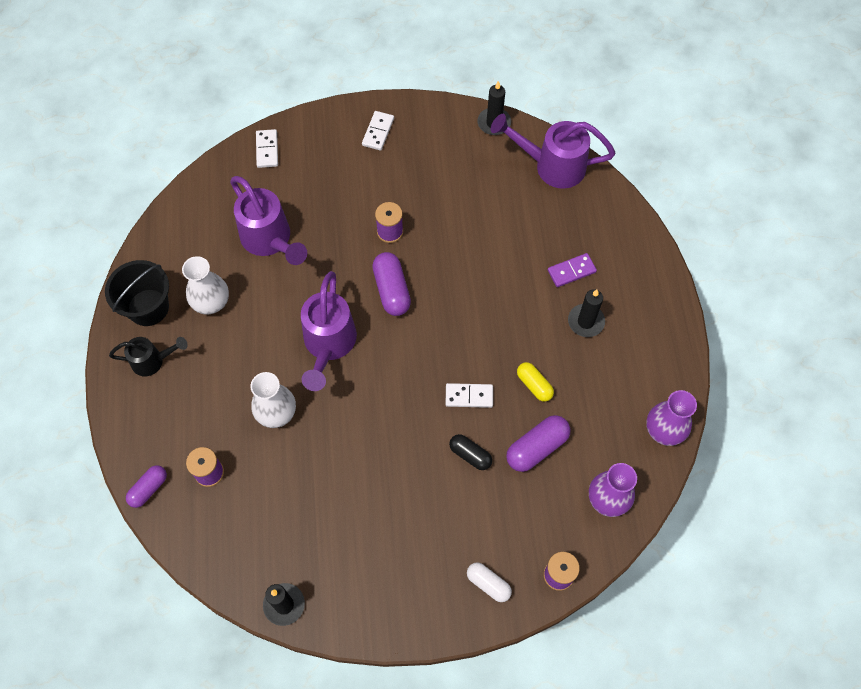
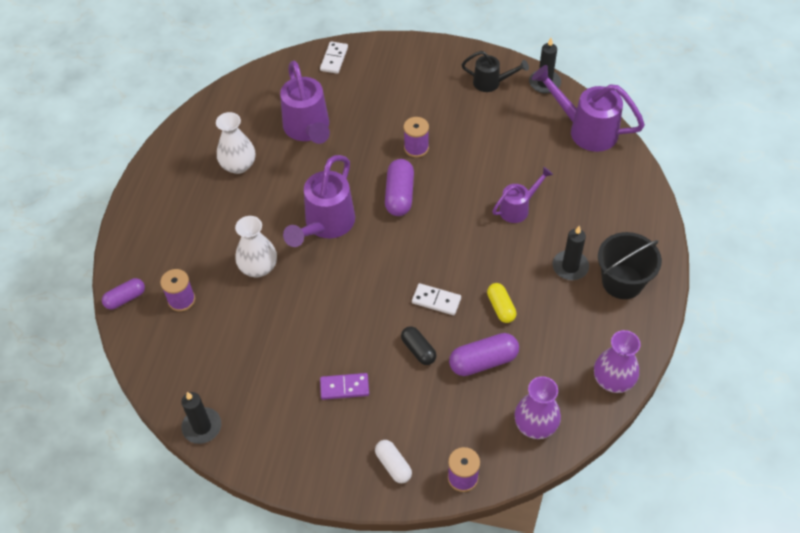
camera: 20 degrees right, 10 degrees down
black bucket [105,260,169,326] -> black bucket moved to [598,232,662,299]
black watering can [109,337,188,376] -> black watering can moved to [461,51,529,92]
white domino [362,111,394,150] -> none
purple domino [548,253,597,287] -> purple domino moved to [320,373,369,400]
none -> purple watering can [492,167,553,223]

